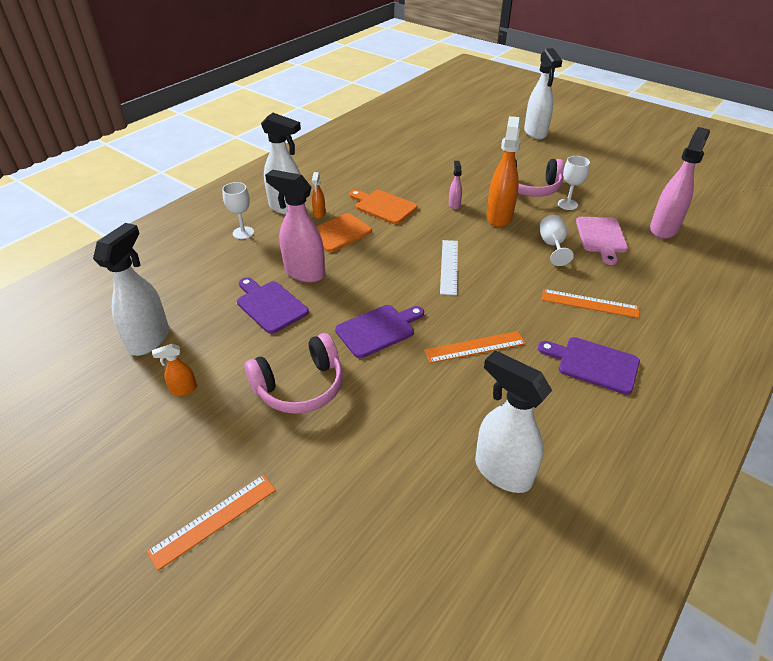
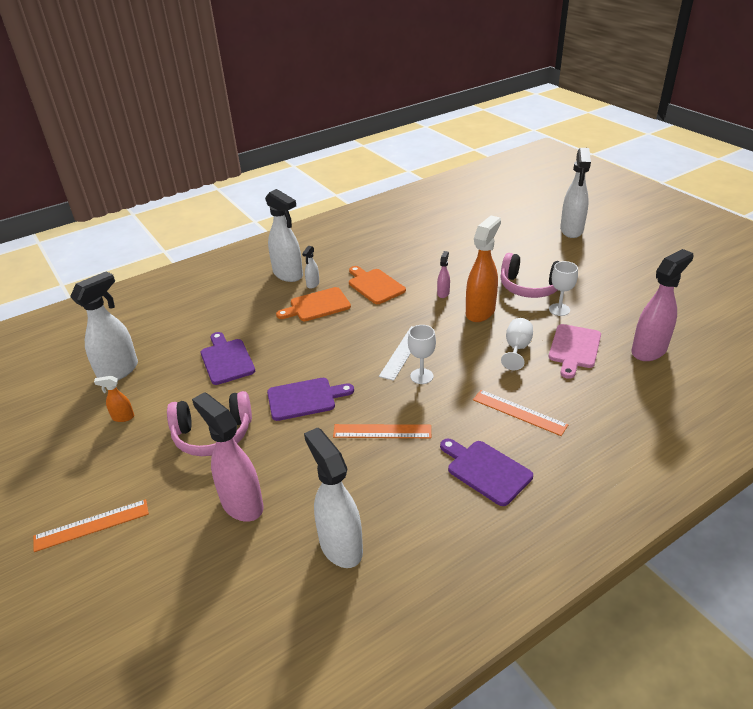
camera: 20 degrees right, 5 degrees down
white goblet [222,182,254,239] -> white goblet moved to [408,325,436,384]
pink spray bottle [265,170,325,282] -> pink spray bottle moved to [192,392,264,522]
orange spray bottle [312,172,326,219] -> white spray bottle [302,246,320,289]

